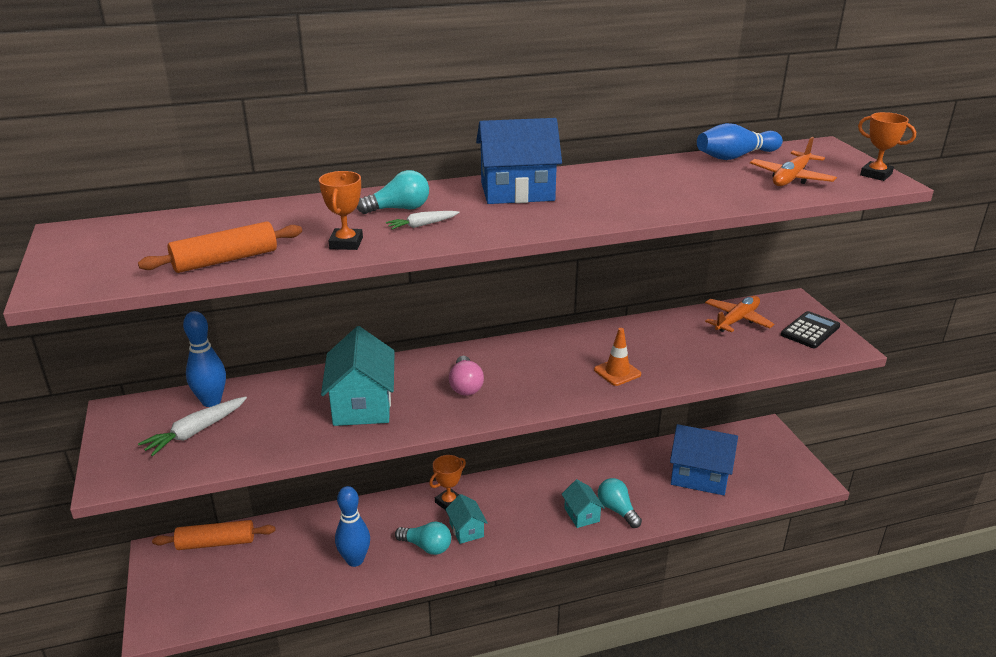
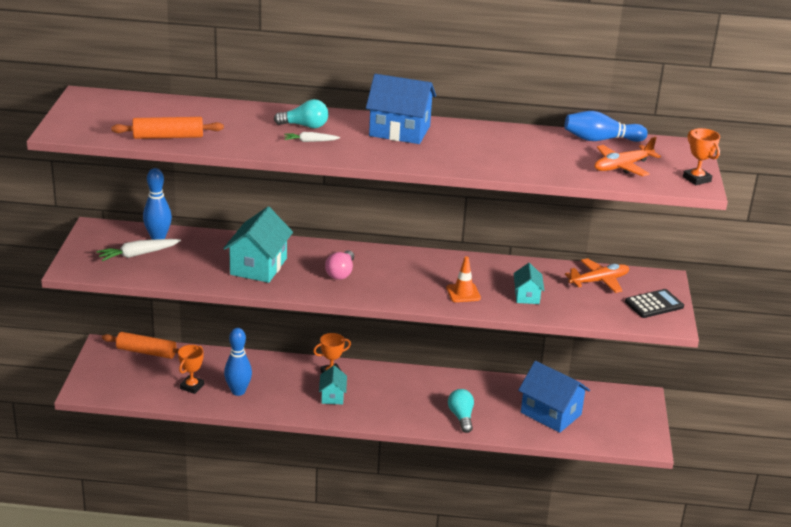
camera: 20 degrees right, 0 degrees up
orange trophy [319,171,363,250] -> orange trophy moved to [178,345,204,394]
turquoise light bulb [395,522,451,555] -> none
turquoise house [562,480,605,528] -> turquoise house moved to [514,263,544,304]

